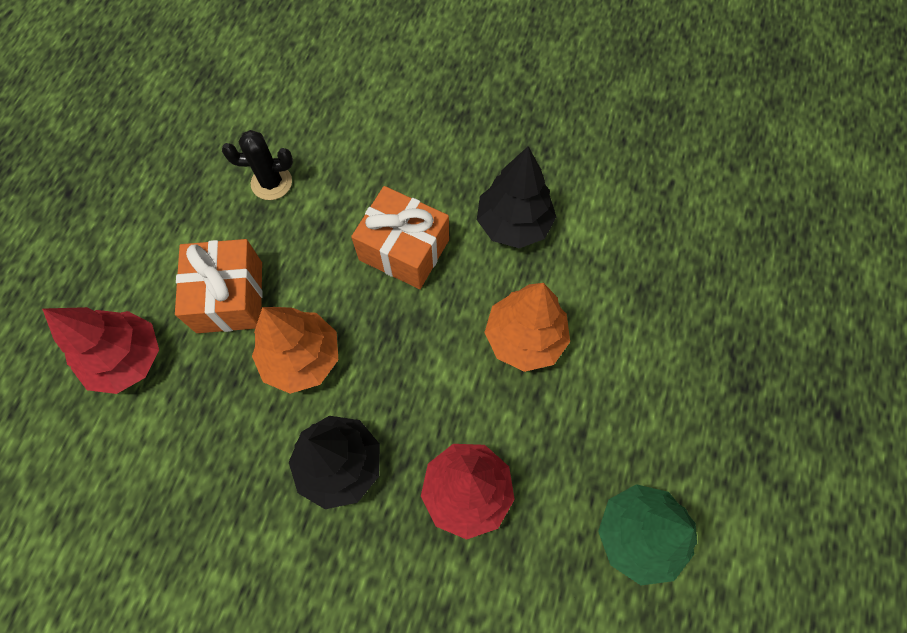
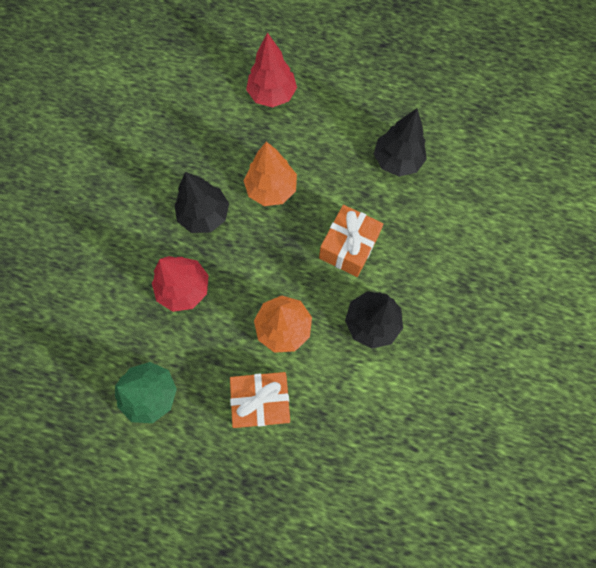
camera: 90 degrees right, 5 degrees up
orange gift [175,239,263,333] -> orange gift moved to [230,372,290,428]
black cactus [222,130,293,200] -> black tree [374,109,427,177]

